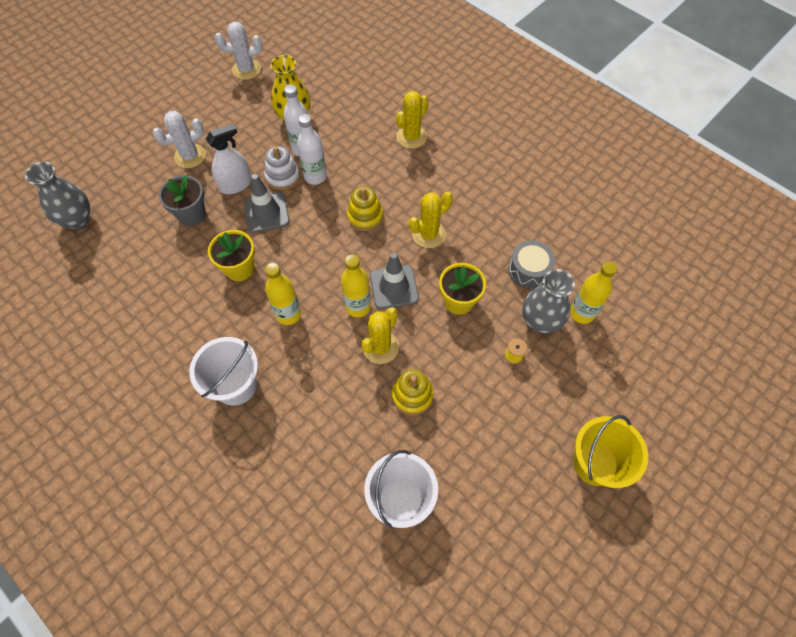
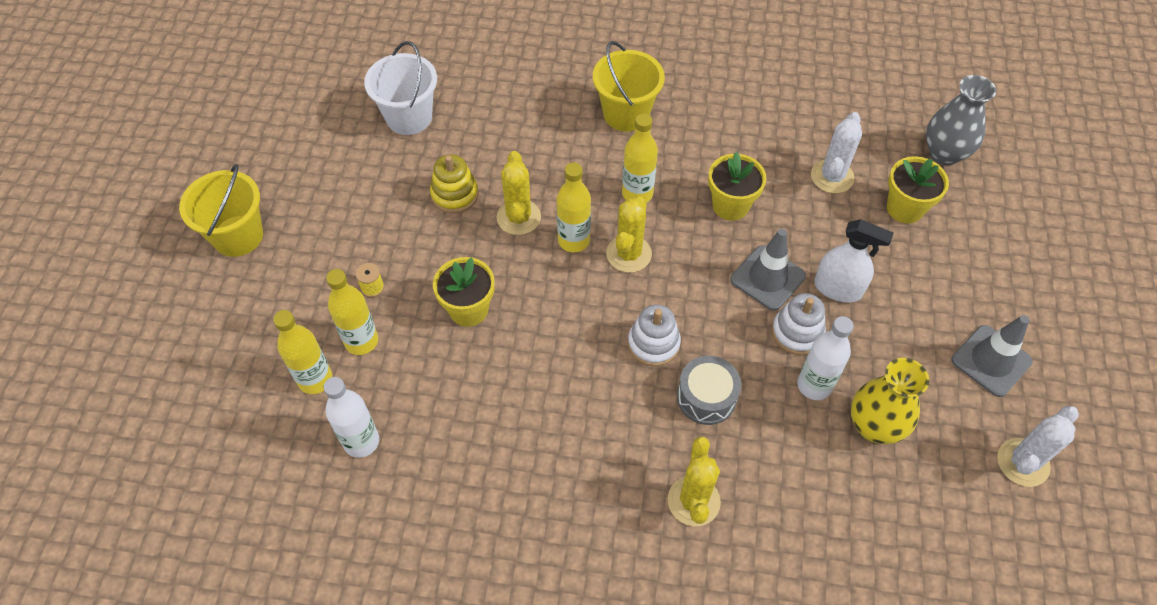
camera: 145 degrees right, 5 degrees down
white cactus [153,111,206,168] -> white cactus moved to [811,112,862,193]
grey flower pot [159,175,206,226] -> none
white bucket [189,337,258,406] -> yellow bucket [593,41,665,131]
white spray bottle [206,123,252,194] -> white spray bottle turned 90 degrees counterclockwise [814,219,894,302]
white bottle [297,114,327,185] -> white bottle moved to [323,377,379,458]
yellow stacking toy [347,186,383,231] -> white stacking toy [628,304,681,366]
grey traffic cone [370,252,419,309] -> grey traffic cone moved to [951,315,1033,397]
yellow cactus [409,192,453,248] -> yellow cactus moved to [606,196,652,273]
grey drum [508,240,555,289] -> grey drum moved to [677,356,741,425]
grey vase [522,269,575,333] -> yellow bottle [326,269,378,355]
none -> yellow flower pot [887,156,949,224]

